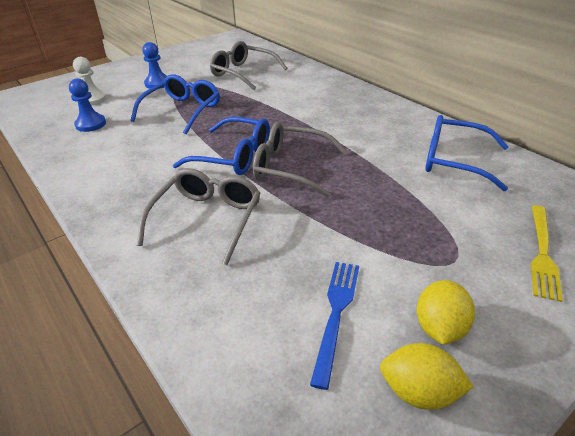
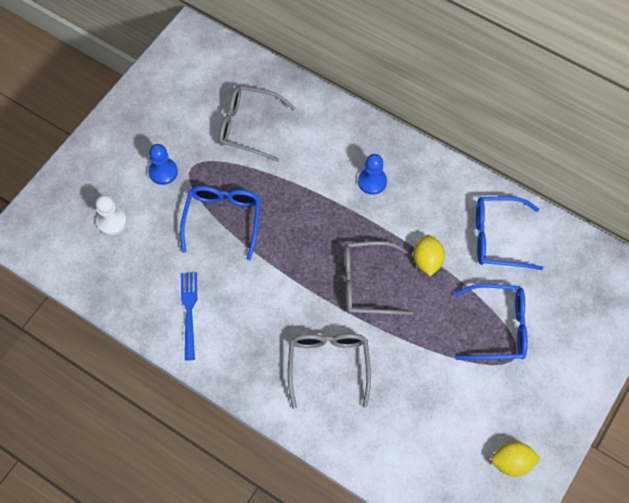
camera: 20 degrees left, 25 degrees up
blue pawn [69,78,106,132] -> blue pawn moved to [358,154,387,195]
blue glasses [173,117,270,175] -> blue glasses moved to [454,284,528,360]
blue fork [310,262,359,390] -> blue fork moved to [181,272,197,360]
yellow lemon [417,280,475,345] -> yellow lemon moved to [413,235,445,276]
yellow fork [531,205,563,302] -> none

